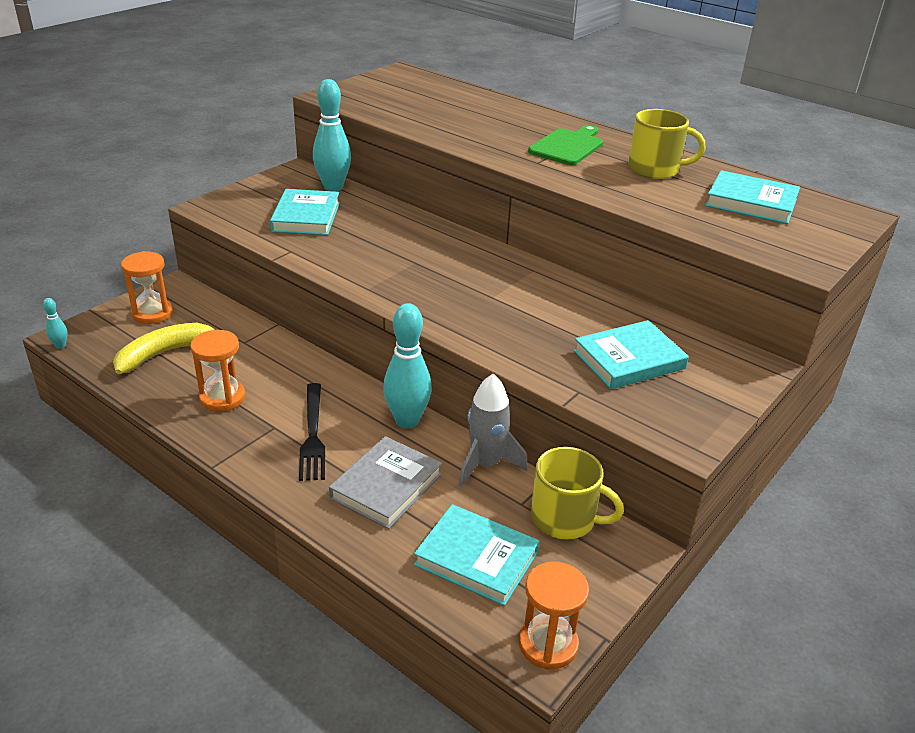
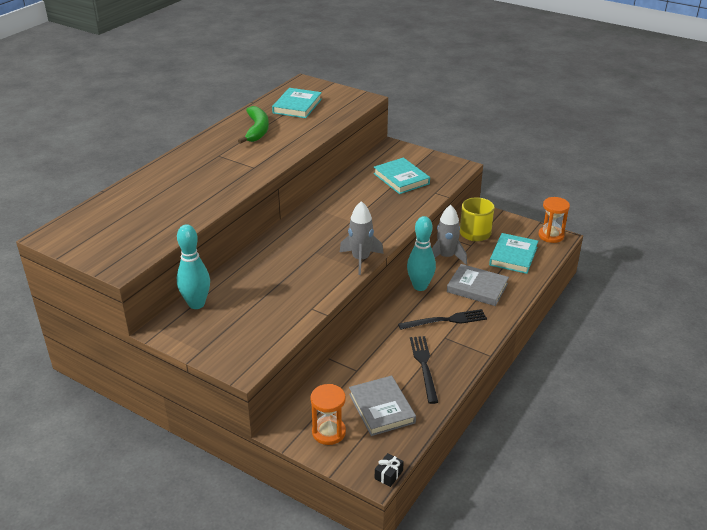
camera: 95 degrees left, 0 degrees up
turquoise bowling pin [43,298,68,349] -> black gift [375,453,404,487]
yellow banana [113,323,215,374] -> grey book [349,375,416,436]
orange hourglass [190,330,245,412] -> black fork [410,336,438,404]
turquoise book [270,189,340,235] -> none
green cutting board [528,125,603,165] -> none
yellow mug [628,109,705,179] -> green banana [238,106,269,144]
none -> grey rocket [340,201,384,275]

